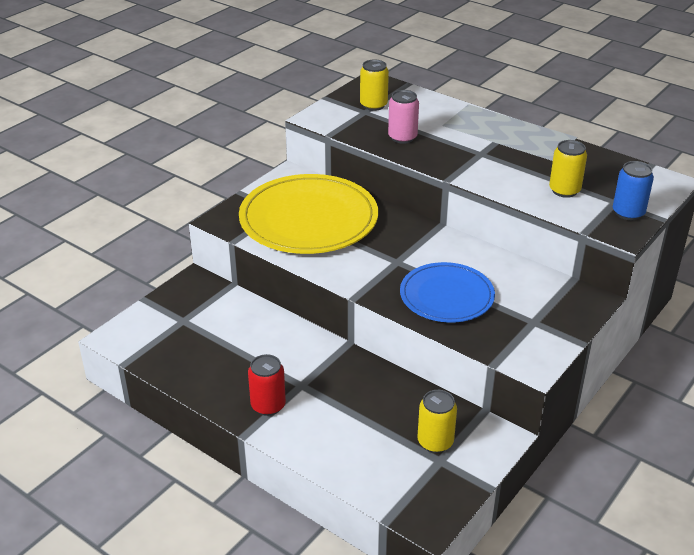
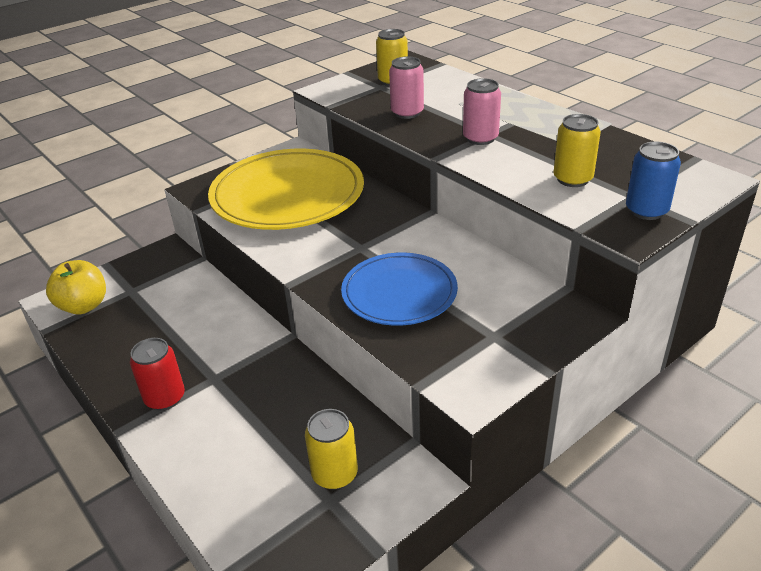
camera: 15 degrees right, 0 degrees up
none -> yellow apple [46,260,106,314]
none -> pink can [463,78,501,145]

